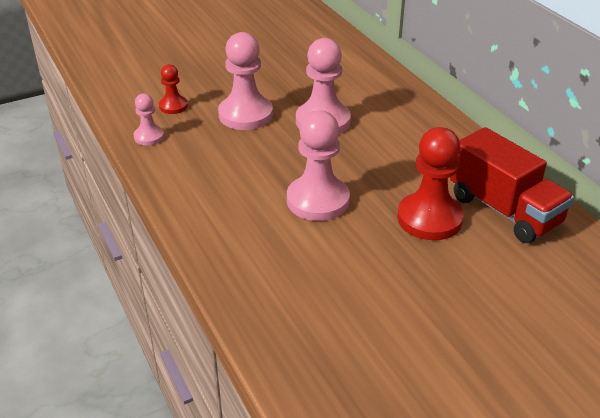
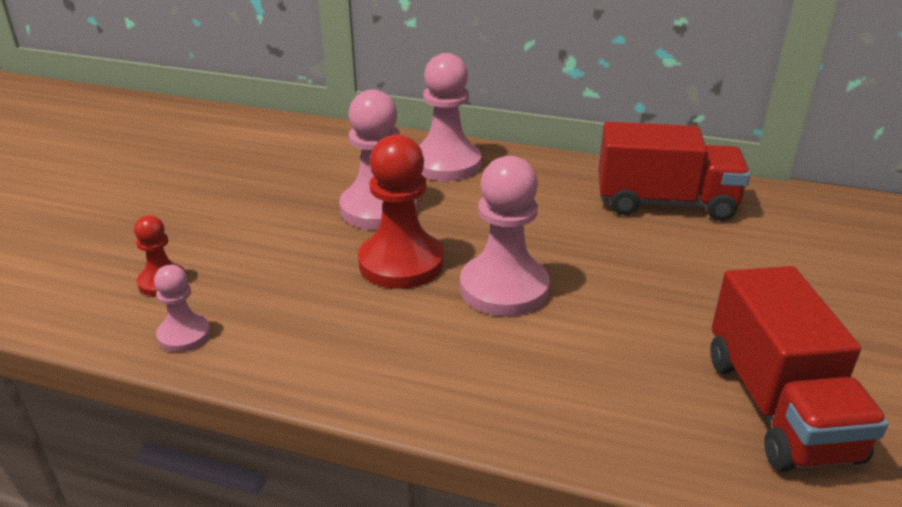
camera: 45 degrees left, 5 degrees down
pink pawn [218,32,273,130] -> pink pawn moved to [419,53,481,181]
red pawn [397,127,464,240] -> red pawn moved to [358,134,444,289]
none -> red truck [710,266,888,472]

